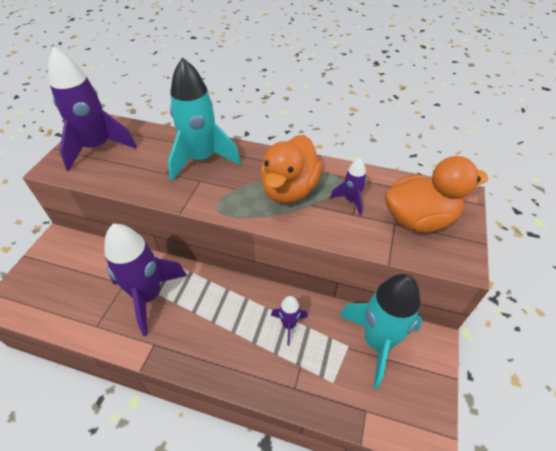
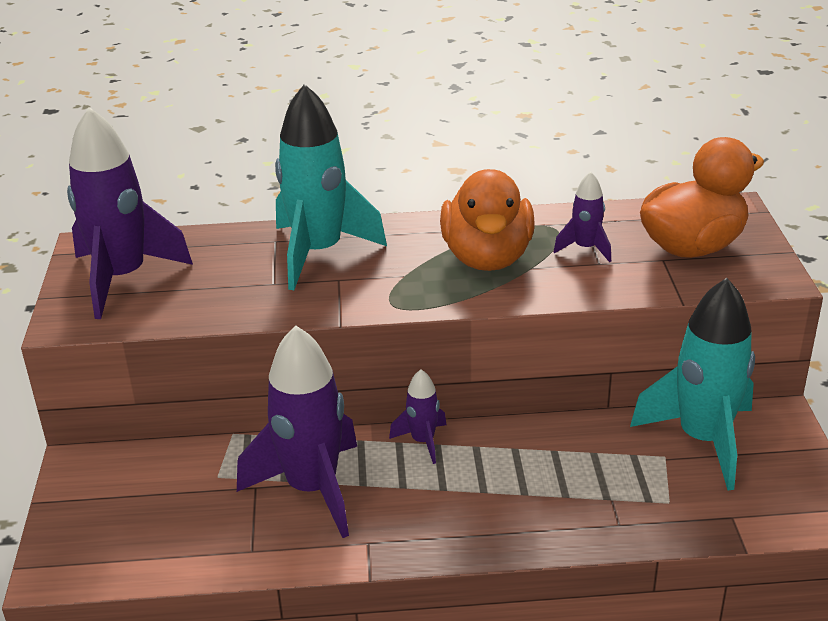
camera: 20 degrees left, 15 degrees down
purple rocket [271,296,308,346] -> purple rocket moved to [389,369,447,464]

